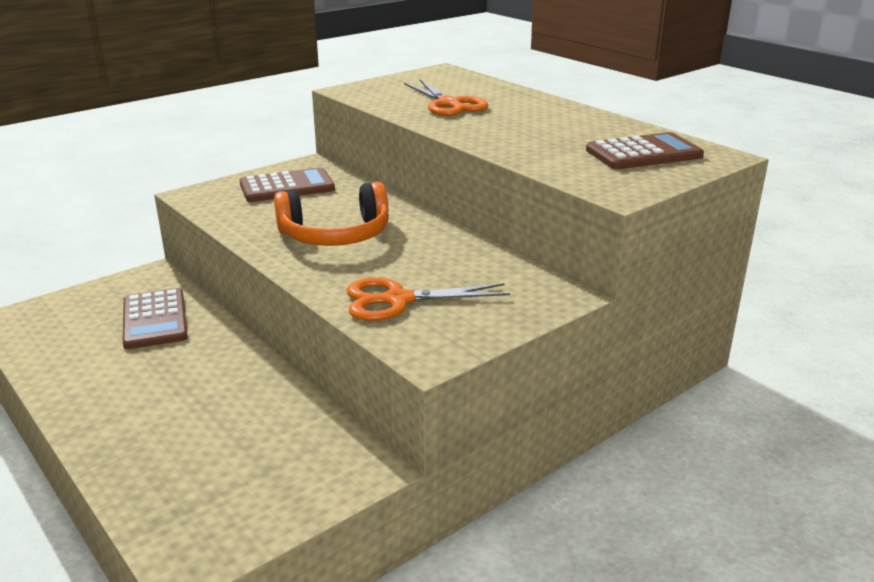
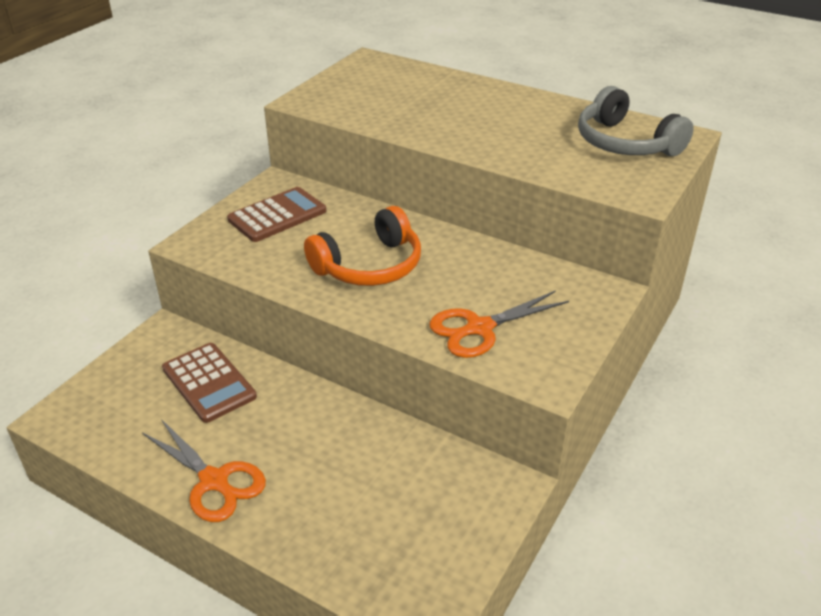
camera: 20 degrees left, 10 degrees up
orange scissors [404,79,489,116] -> orange scissors moved to [142,419,266,522]
brown calculator [586,132,704,169] -> grey headphones [578,86,694,156]

